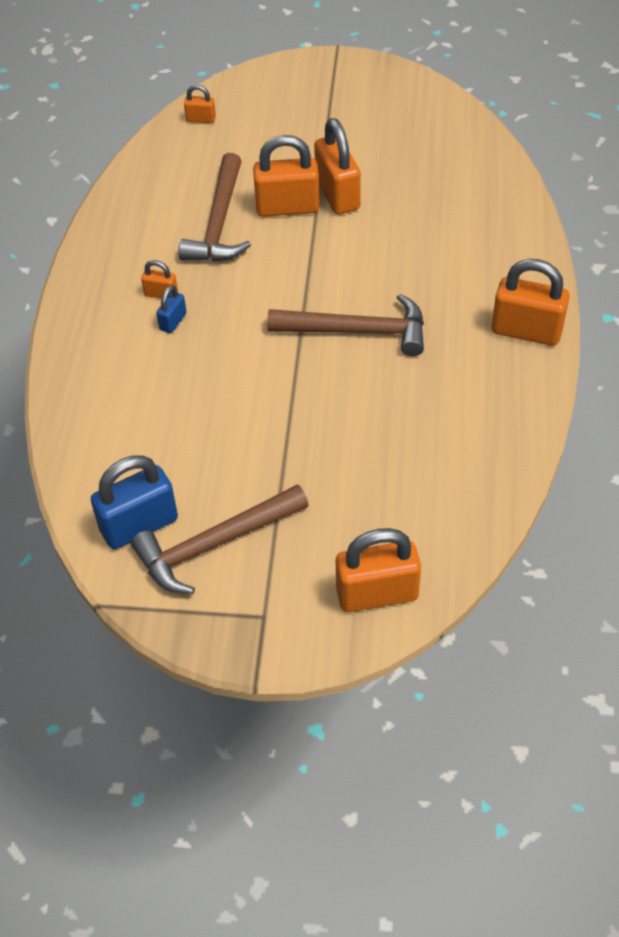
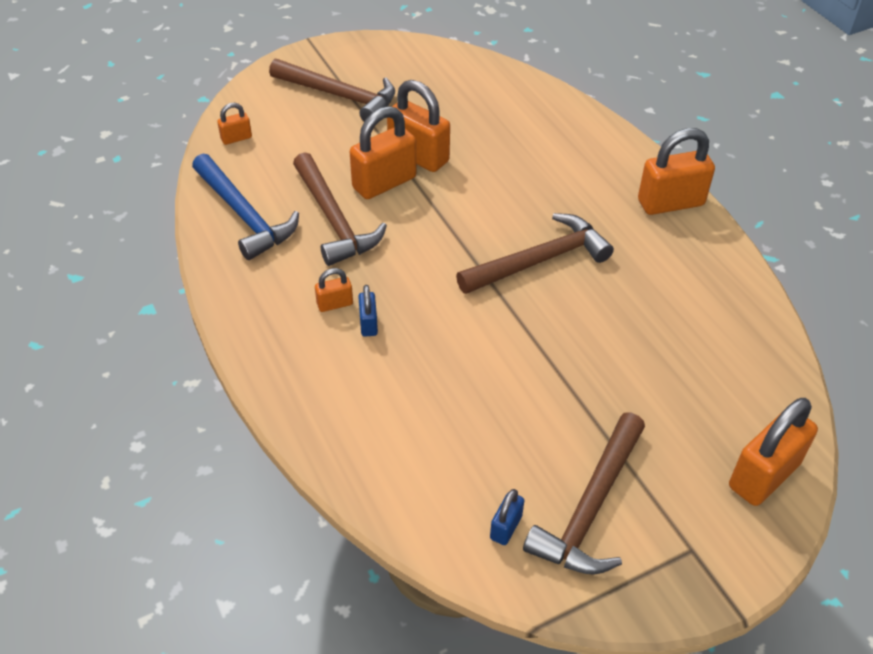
camera: 35 degrees left, 5 degrees down
blue padlock [91,455,178,549] -> blue padlock [490,489,524,545], size x0.49
none -> blue hammer [192,154,299,260]
none -> brown hammer [269,59,395,121]

